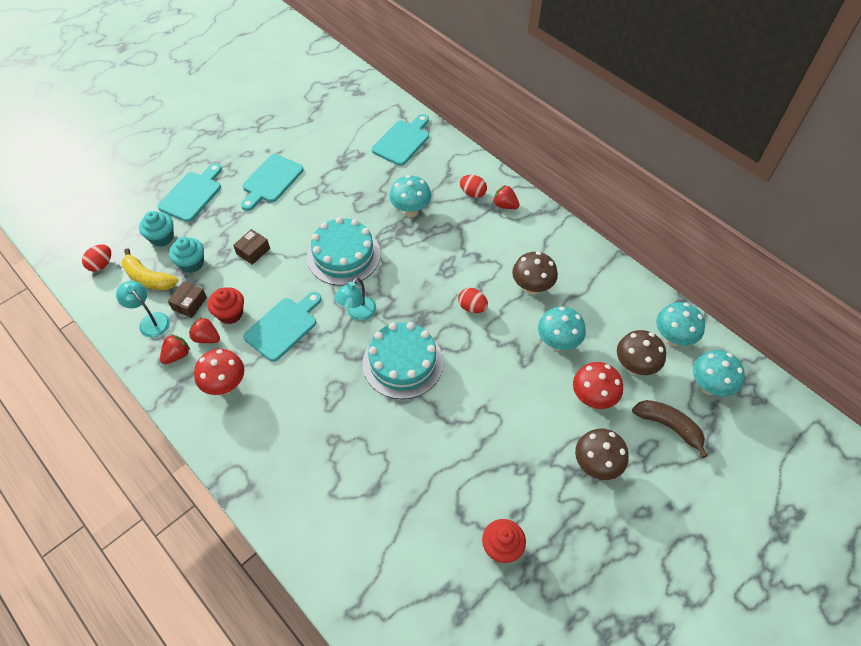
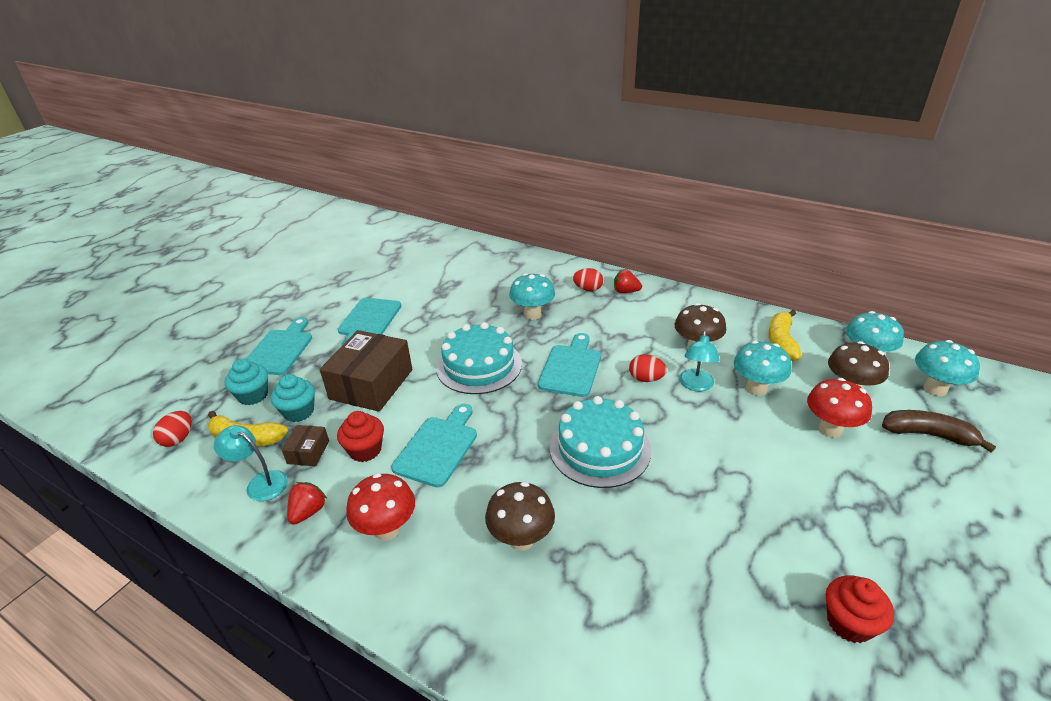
camera: 15 degrees left, 20 degrees down
red strawberry [189,317,220,343] -> none
brown box [233,229,270,265] -> brown box [320,330,412,412], size x2.15
turquoise lamp [335,277,376,321] -> turquoise lamp moved to [679,331,720,391]
turquoise cutting board [372,114,429,166] -> turquoise cutting board moved to [538,333,601,397]
brown mushroom [575,429,629,480] -> brown mushroom moved to [485,482,555,551]
none -> yellow banana [768,310,802,361]

